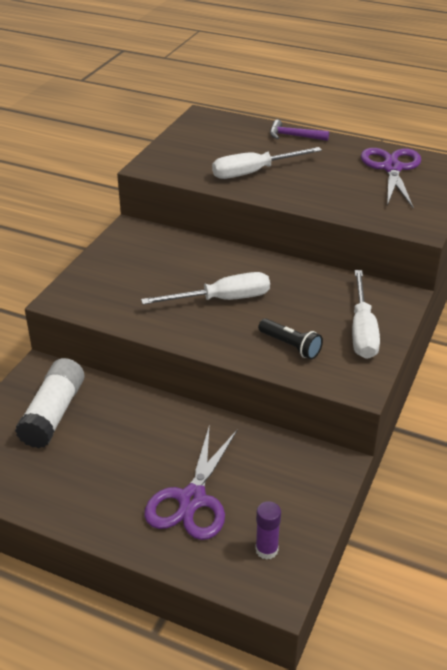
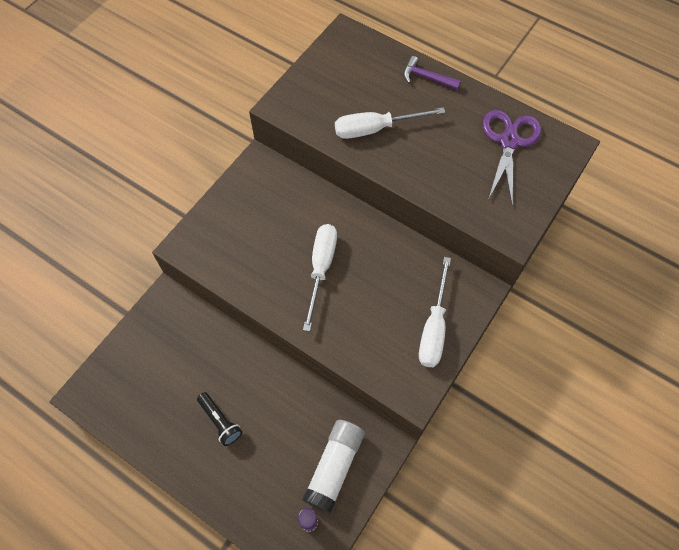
camera: 10 degrees right, 25 degrees up
white glue stick [15,358,84,448] -> white glue stick moved to [302,420,364,513]
white screwdriver [141,272,270,305] -> white screwdriver turned 75 degrees counterclockwise [303,224,337,331]
purple scissors [144,424,238,540] -> none
black flashlight [258,319,323,359] -> black flashlight moved to [197,392,242,446]

